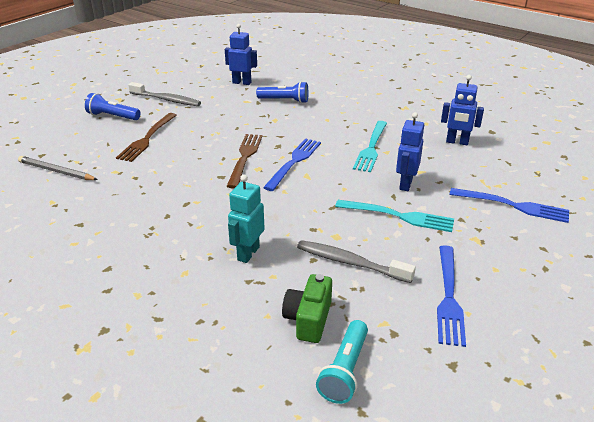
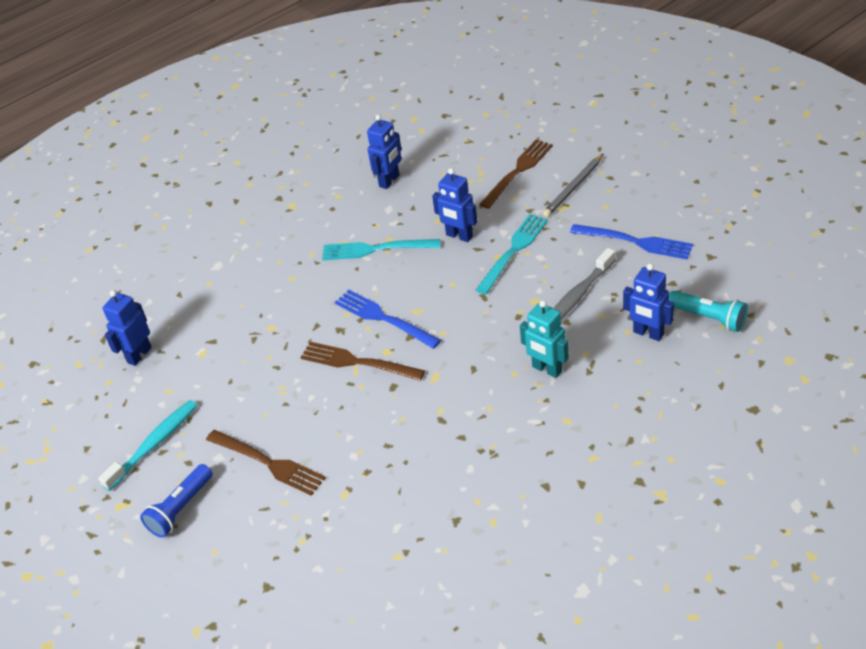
camera: 70 degrees left, 10 degrees up
grey pencil [18,156,98,180] -> grey pencil moved to [543,154,603,217]
grey toothbrush [128,82,201,106] -> turquoise toothbrush [98,400,197,491]
blue flashlight [256,82,309,103] -> none
green camera [282,274,332,343] -> blue robot [623,263,674,341]
turquoise fork [353,121,387,172] -> turquoise fork turned 150 degrees clockwise [322,239,440,260]
blue fork [449,188,569,223] -> brown fork [479,139,553,209]

